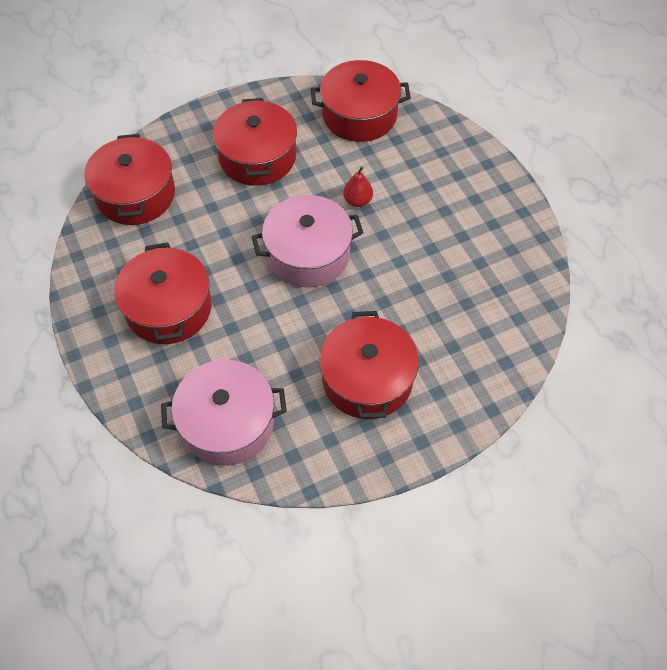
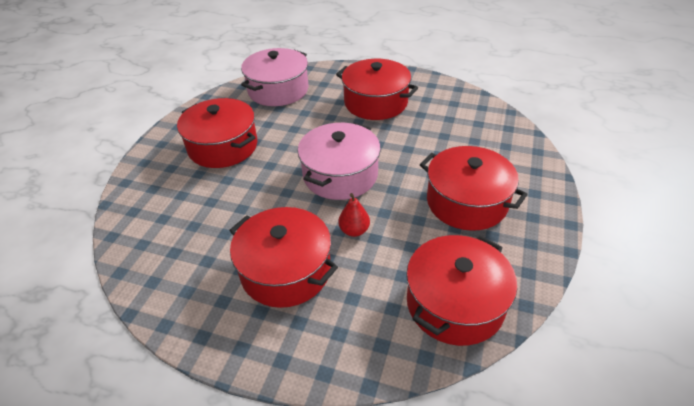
camera: 135 degrees right, 15 degrees down
red pot [84,134,175,225] -> red pot moved to [229,207,338,308]

